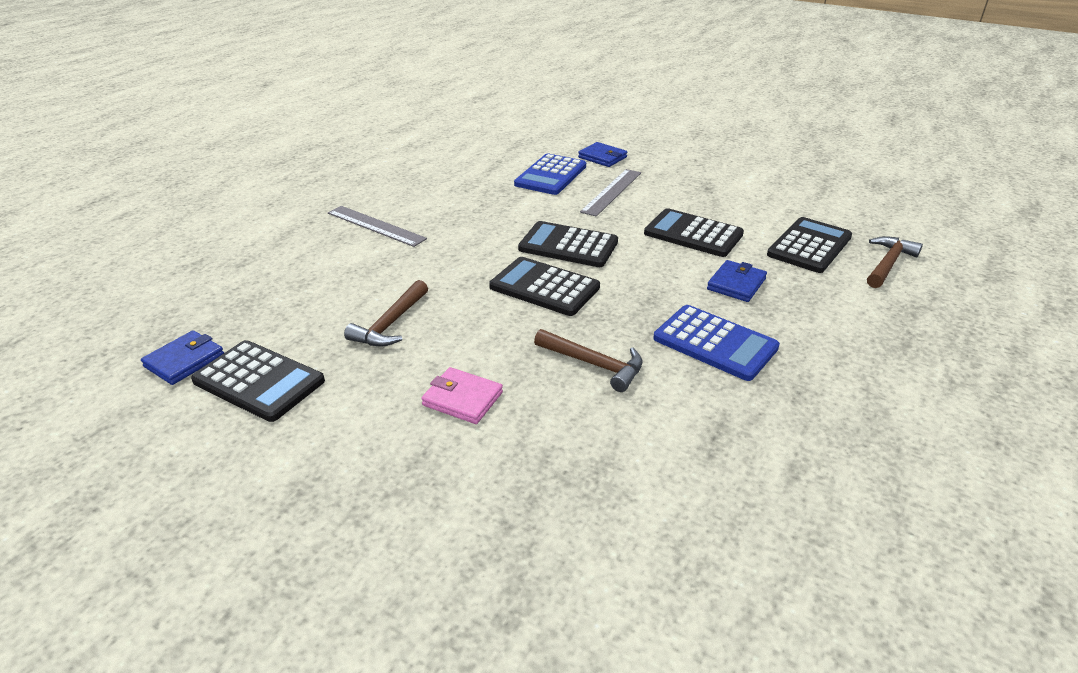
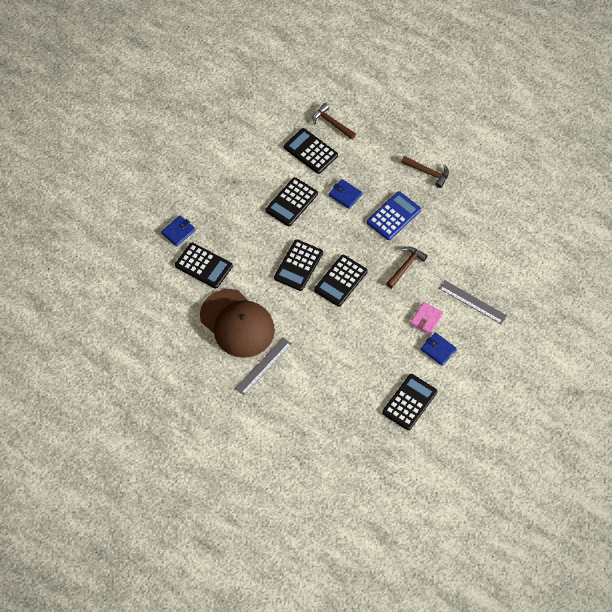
camera: 85 degrees left, 25 degrees up
blue wallet [141,330,224,385] -> blue wallet moved to [421,332,457,366]
brown hammer [344,280,428,347] -> brown hammer moved to [401,156,449,188]
blue calculator [514,153,586,195] -> black calculator [175,242,233,289]
grey ruler [580,169,641,217] -> grey ruler moved to [439,280,507,324]
none -> brown cap [200,289,275,358]

